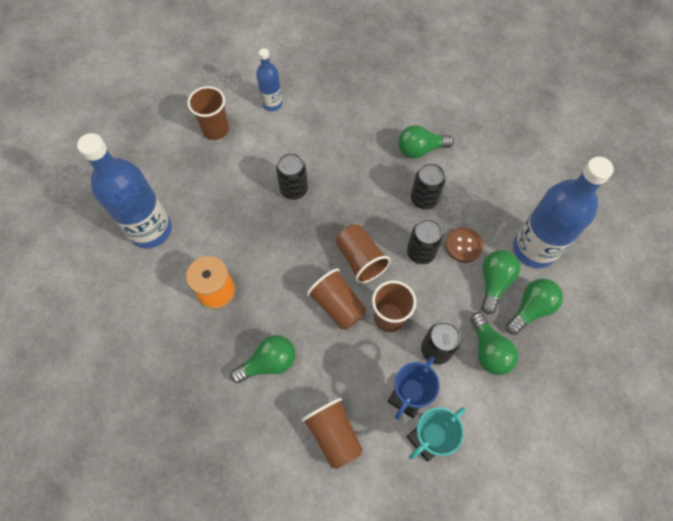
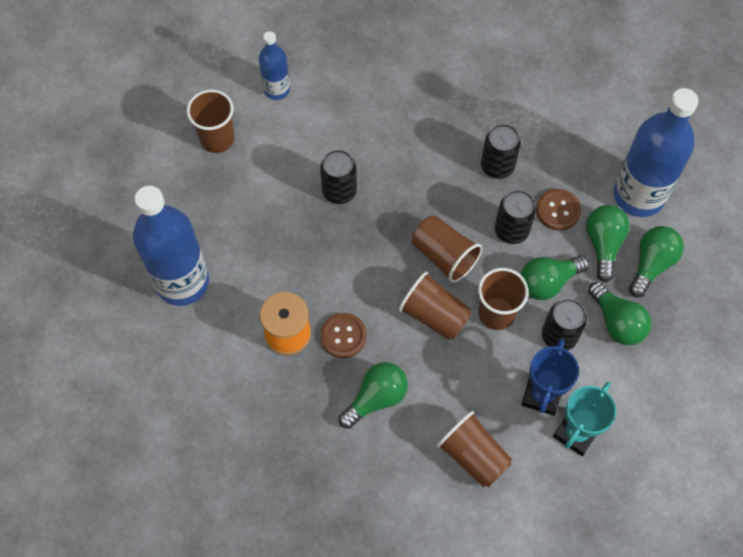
camera: 15 degrees left, 0 degrees up
green light bulb [398,125,454,159] -> green light bulb moved to [521,255,589,300]
none -> brown button [320,313,367,358]

